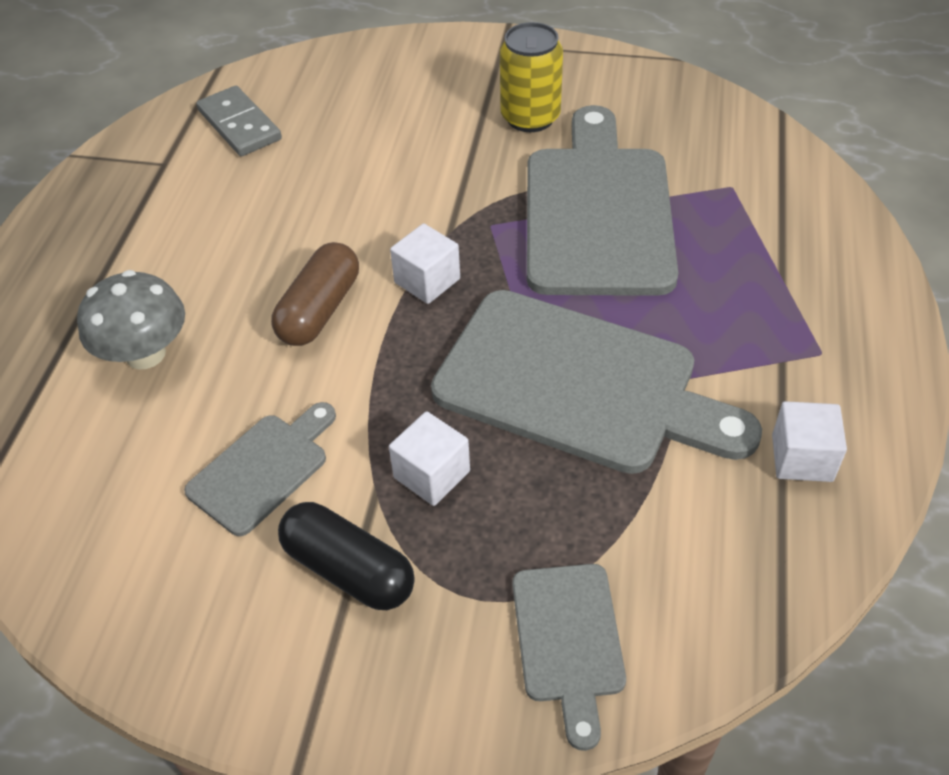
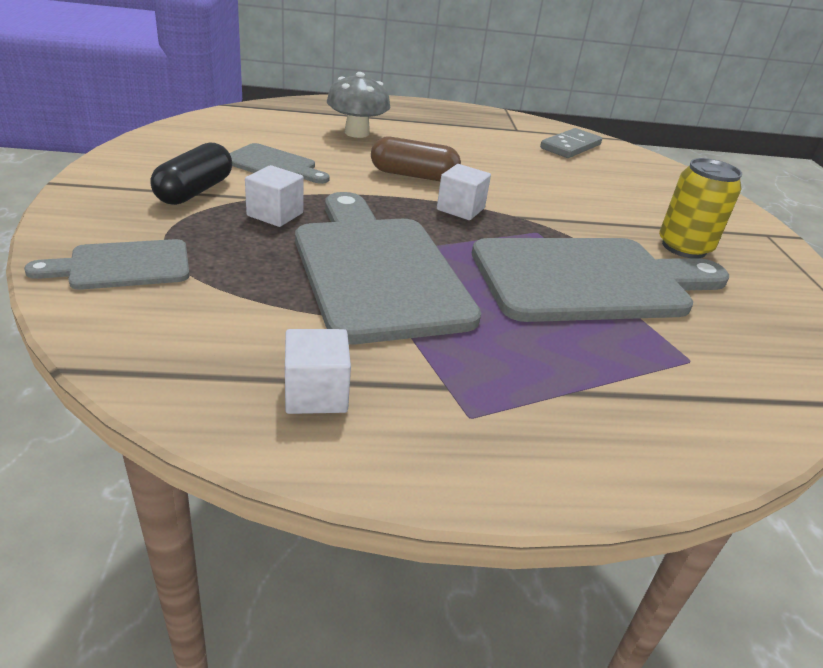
camera: 70 degrees right, 15 degrees down
grey cutting board [431,290,762,474] -> grey cutting board turned 150 degrees clockwise [295,192,481,344]

